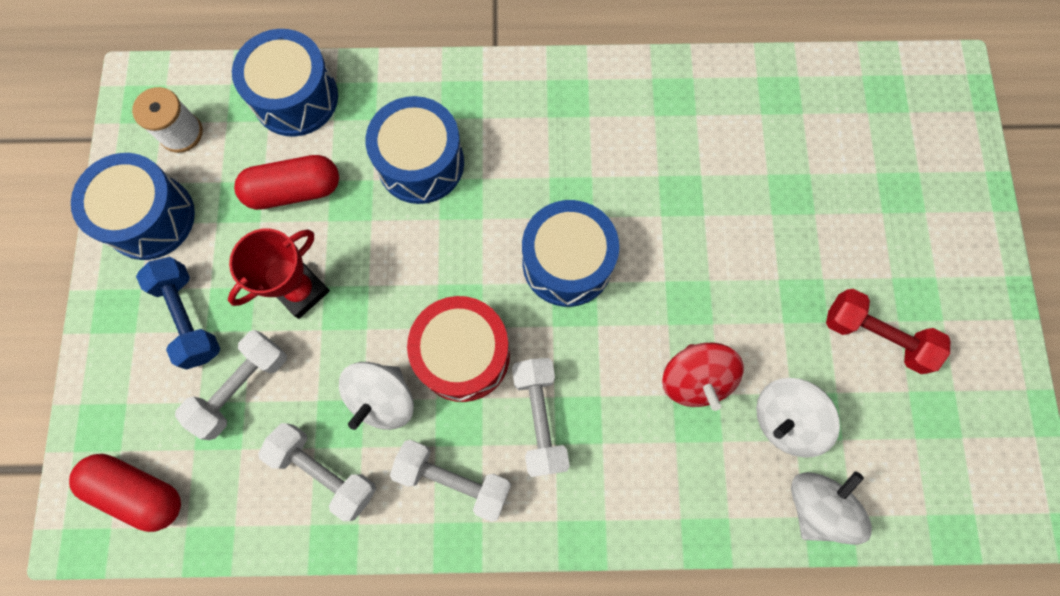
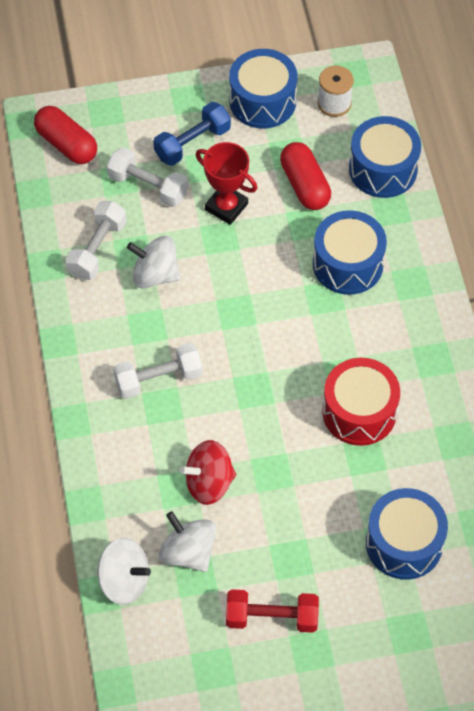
camera: 80 degrees right, 15 degrees down
red capsule [69,454,181,532] -> red capsule turned 60 degrees counterclockwise [34,106,97,164]
white dumbbell [390,440,511,522] -> none
red drum [407,296,510,402] -> red drum moved to [322,358,400,446]
blue drum [522,200,619,307] -> blue drum moved to [366,488,448,580]
red dumbbell [826,289,950,374] -> red dumbbell turned 75 degrees clockwise [226,589,319,633]

